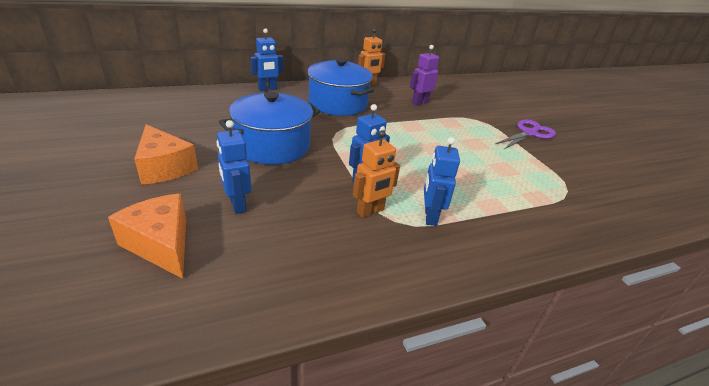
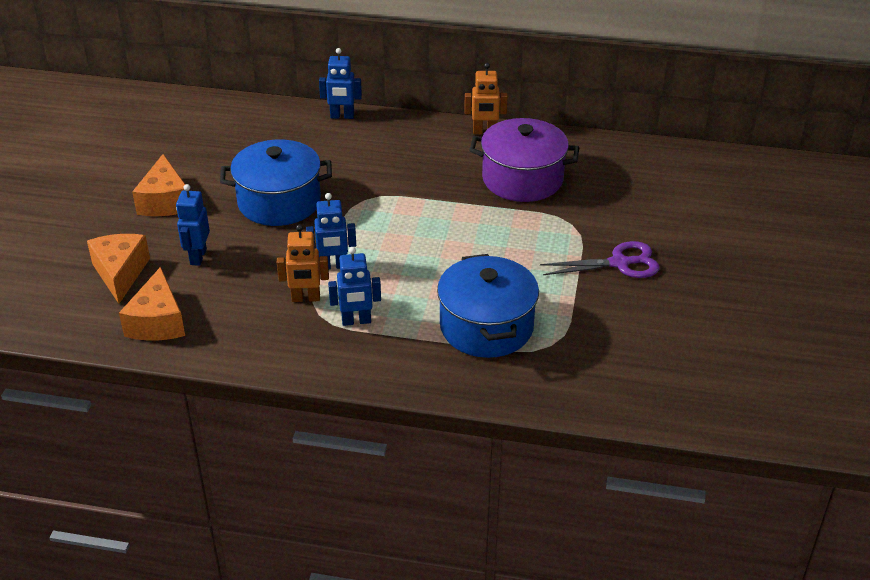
camera: 35 degrees right, 5 degrees up
blue pot [307,58,374,116] -> blue pot moved to [437,254,539,358]
purple robot [410,45,439,106] -> purple pot [469,118,579,202]
blue robot [424,137,460,226] -> blue robot turned 135 degrees counterclockwise [328,247,381,326]
none -> orange cheese [119,267,185,341]

